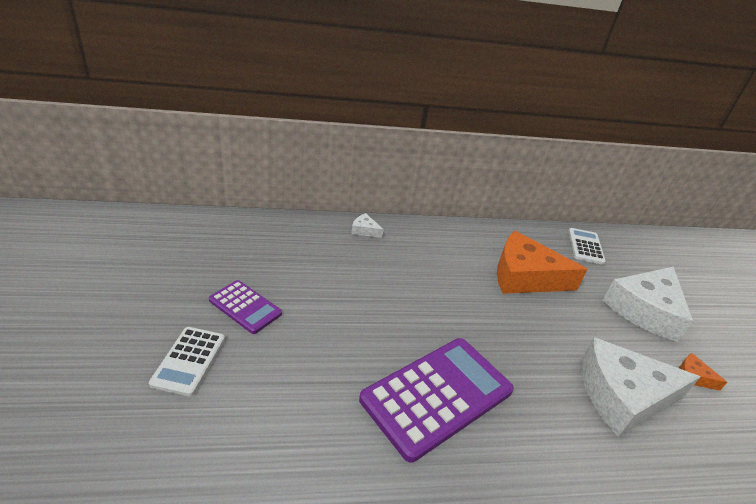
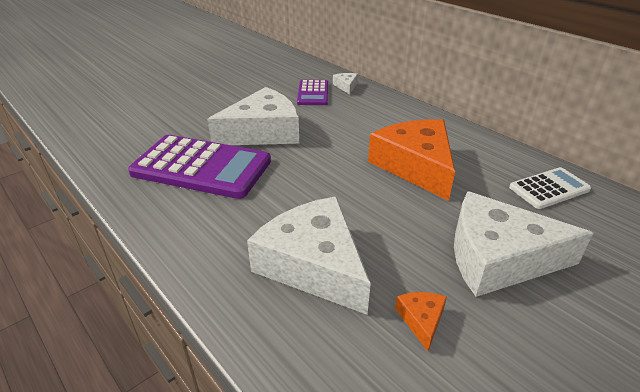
camera: 60 degrees right, 0 degrees up
white calculator [149,327,225,396] -> none
purple calculator [209,280,282,334] -> purple calculator moved to [297,80,328,105]
none -> white cheese [207,87,299,145]

